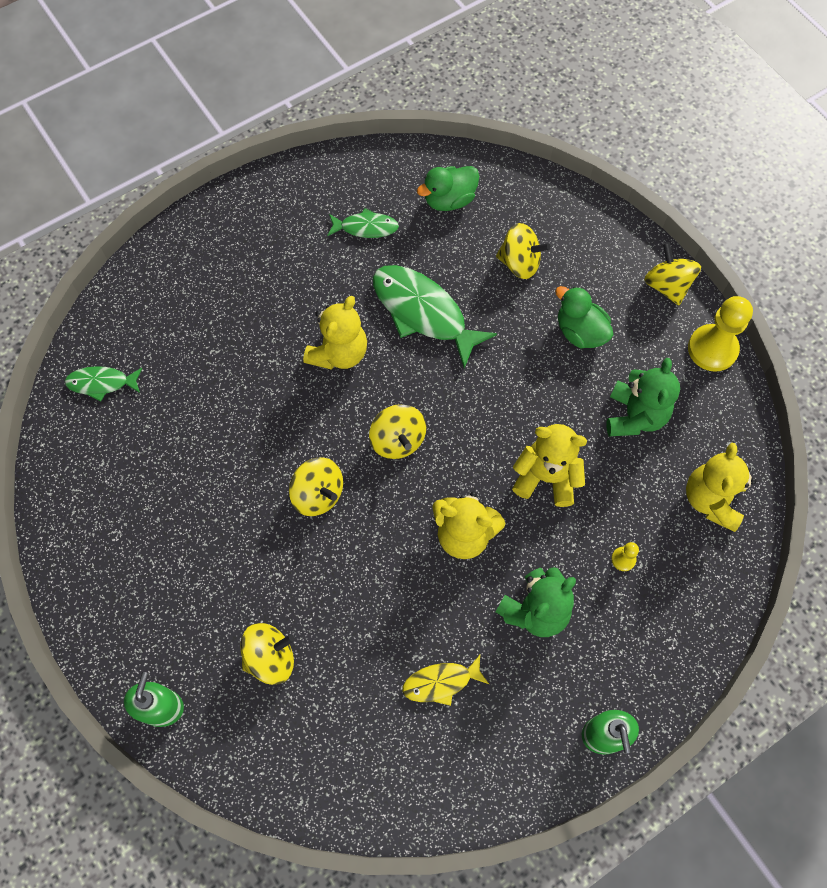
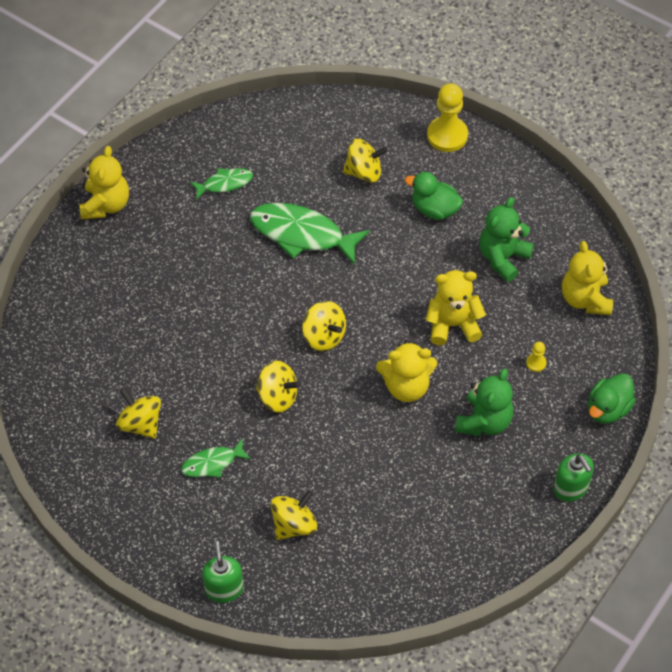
camera: 20 degrees left, 10 degrees down
green fish [65,366,142,402] -> green fish moved to [181,439,251,478]
yellow teddy bear [303,296,367,370] -> yellow teddy bear moved to [80,146,129,219]
yellow fish [402,655,489,706] -> none
green duck [417,166,479,211] -> green duck moved to [588,373,636,424]
green teddy bear [606,358,680,437] -> green teddy bear turned 135 degrees counterclockwise [479,197,534,282]
yellow spinning top [644,242,701,305] -> yellow spinning top moved to [116,388,161,439]
yellow pawn [688,296,753,372] -> yellow pawn moved to [427,83,468,152]

